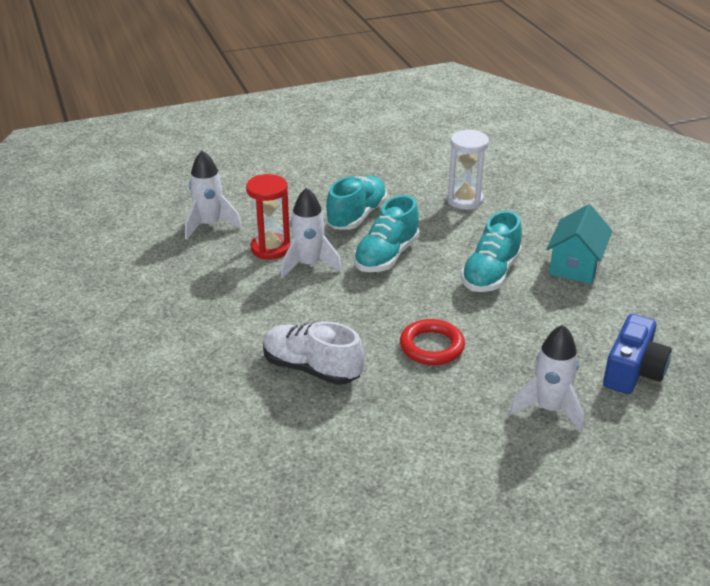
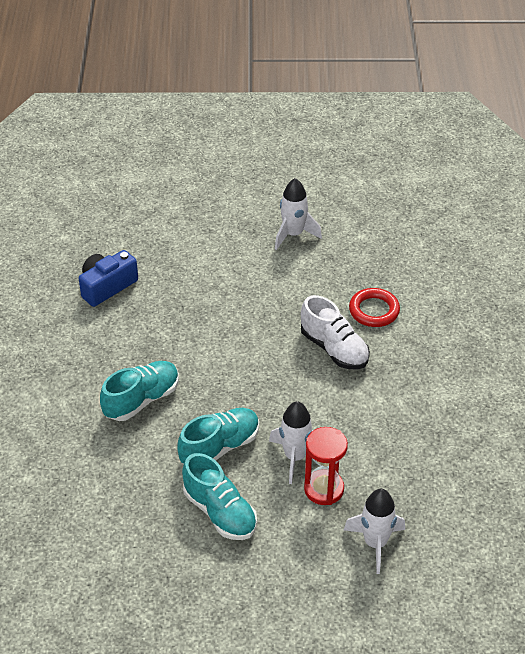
camera: 160 degrees left, 10 degrees up
turquoise shoe [326,176,387,230] -> turquoise shoe turned 90 degrees counterclockwise [182,453,257,540]
red ring [400,319,465,365] -> red ring moved to [349,288,400,327]
white hourglass [447,130,489,210] -> none
white rocket [509,325,584,433] -> white rocket moved to [275,178,322,250]
turquoise house [547,204,612,284] -> none

